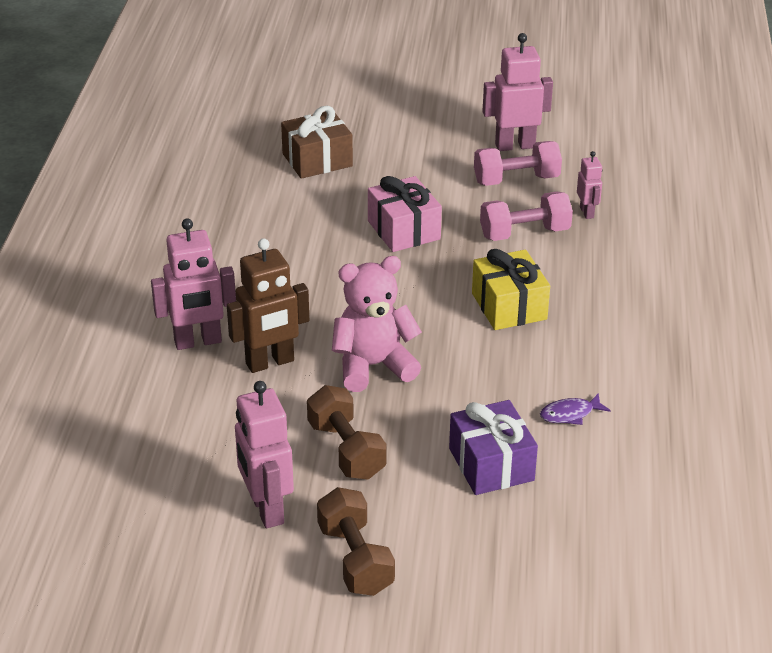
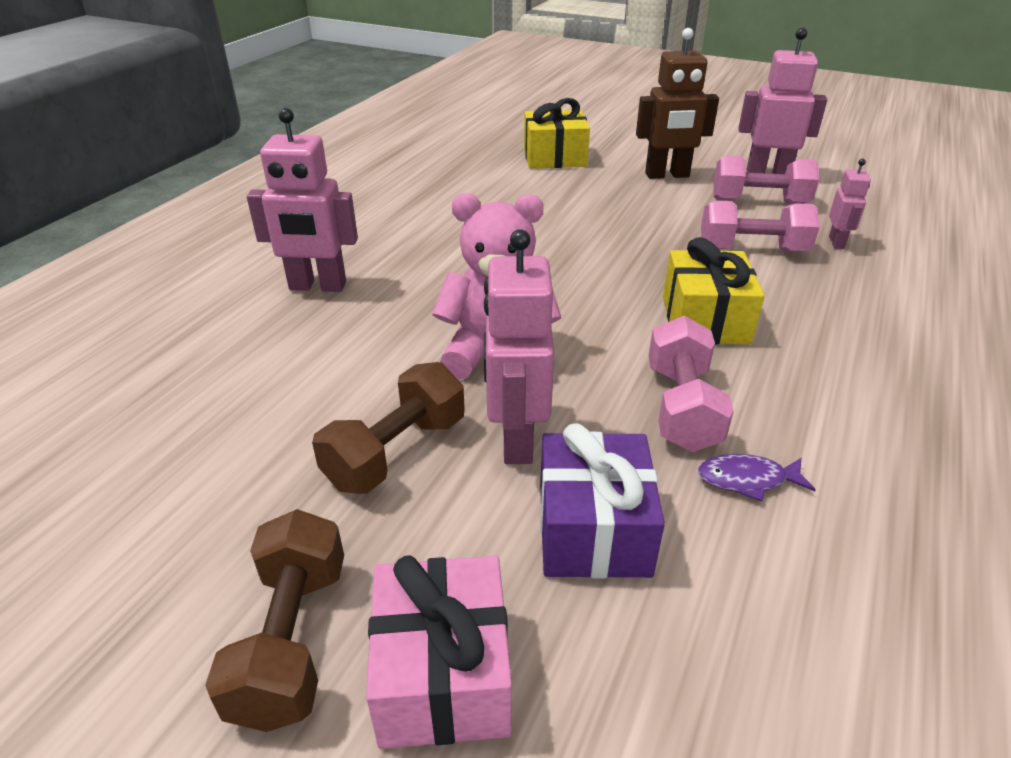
camera: 20 degrees right, 0 degrees up
brown robot [227,238,309,373] -> brown robot moved to [636,28,719,179]
pink robot [235,381,294,528] -> pink robot moved to [484,229,554,464]
brown gift [281,106,353,179] -> yellow gift [524,98,590,169]
brown dumbbell [307,385,387,480] -> brown dumbbell turned 45 degrees clockwise [312,362,465,494]
pink gift [368,176,442,252] -> pink gift moved to [366,555,512,749]
none -> pink dumbbell [649,316,734,452]

